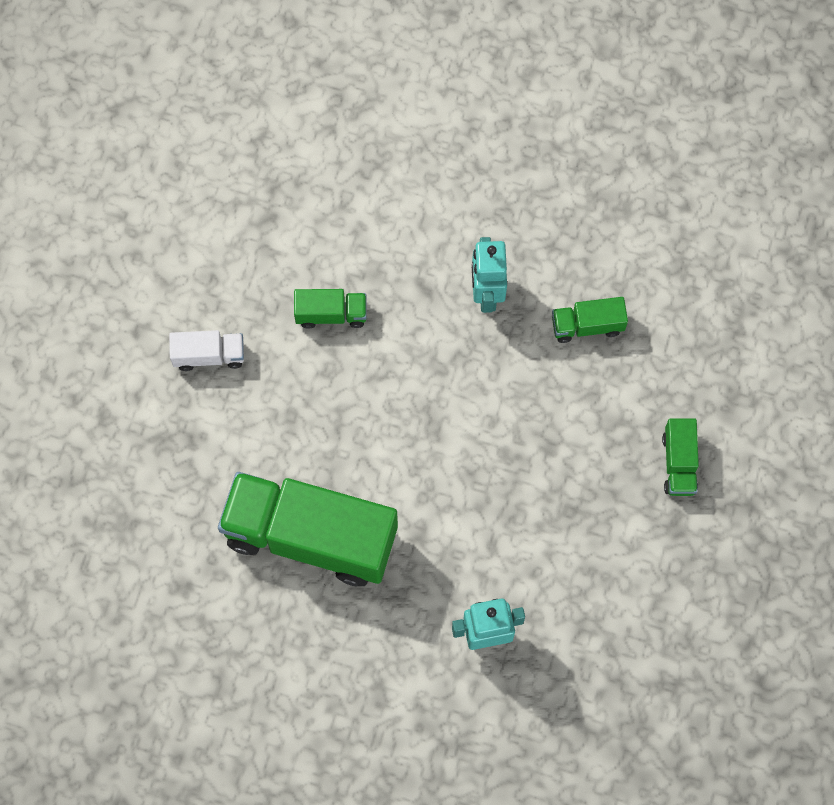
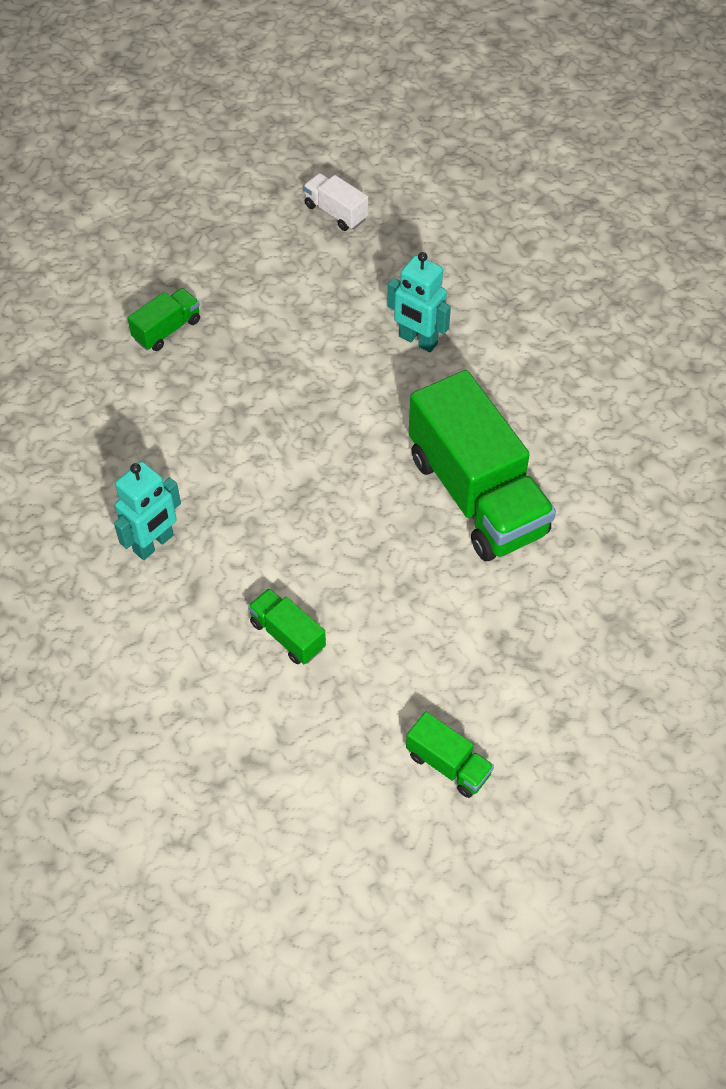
camera: 135 degrees left, 15 degrees down
white truck [169,330,244,371] -> white truck moved to [303,173,368,231]
green truck [552,297,628,343] -> green truck moved to [406,712,494,798]

